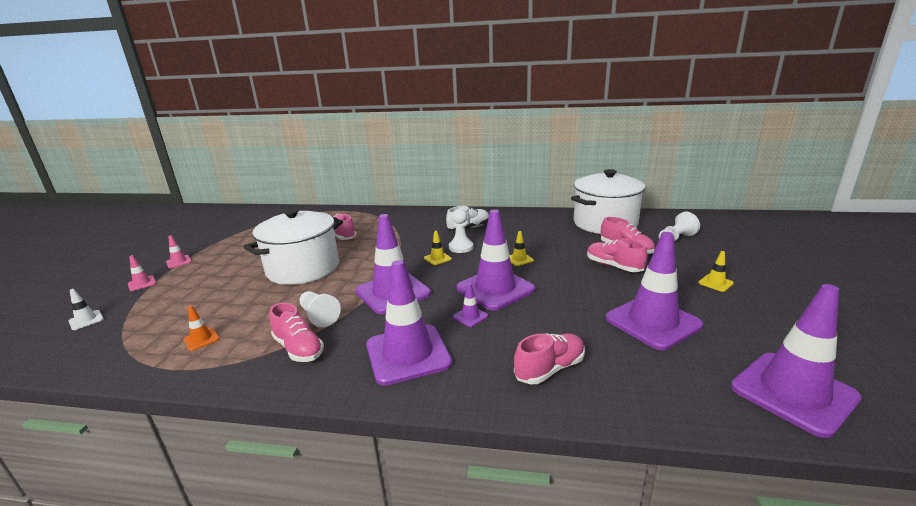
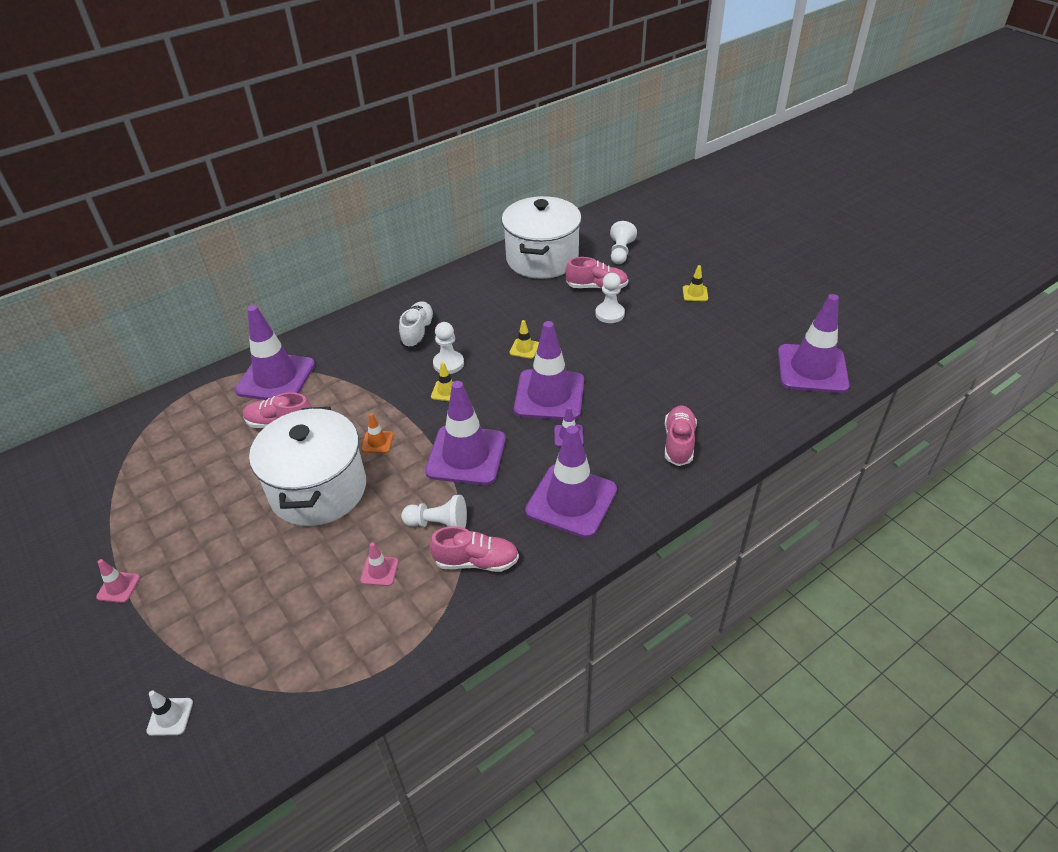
camera: 45 degrees left, 20 degrees up
pink traffic cone [128,255,156,291] -> pink traffic cone moved to [360,542,398,586]
orange traffic cone [183,305,220,351] -> orange traffic cone moved to [361,413,393,453]
pink shoe [587,239,648,272] -> white pawn [595,273,625,323]
purple traffic cone [606,232,703,350] -> purple traffic cone moved to [235,305,315,400]

